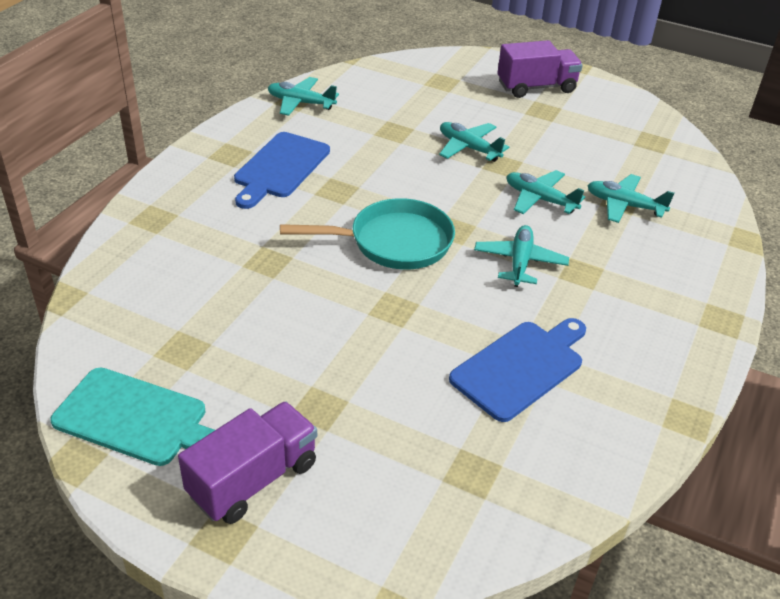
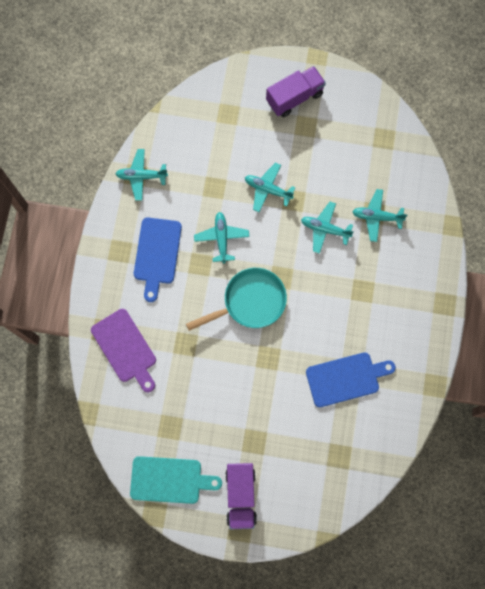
camera: 15 degrees left, 35 degrees up
purple truck [178,401,317,524] -> purple truck turned 150 degrees clockwise [225,463,257,529]
blue cutting board [449,318,586,422] -> blue cutting board turned 45 degrees clockwise [306,352,396,407]
turquoise plane [474,225,569,287] -> turquoise plane moved to [194,212,249,264]
none -> purple cutting board [91,309,156,392]

